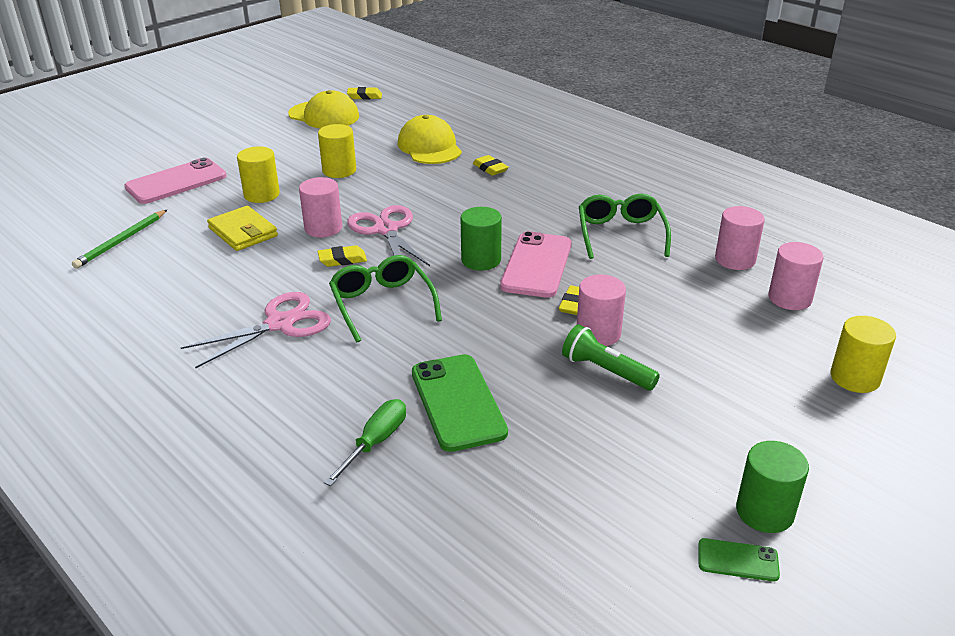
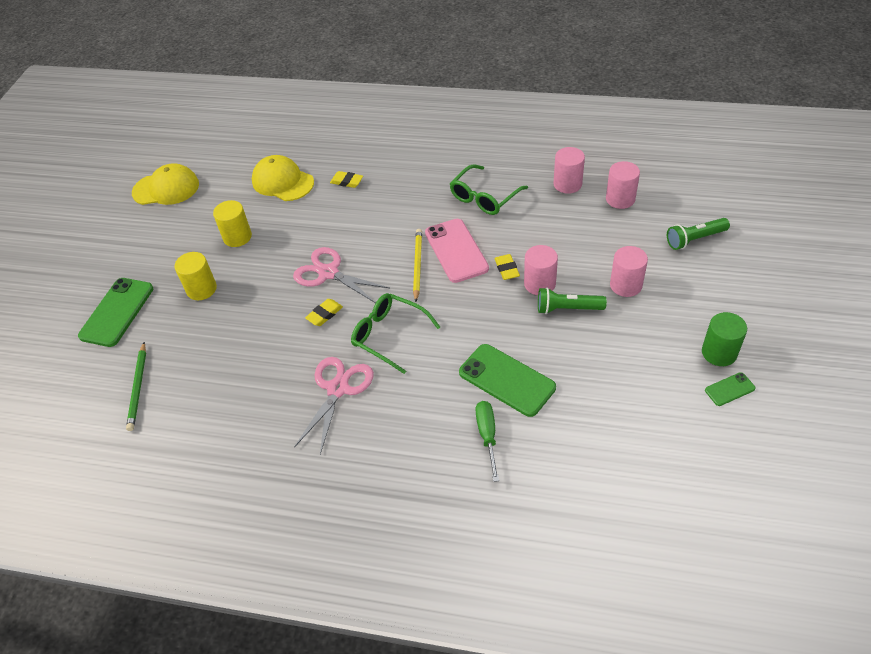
camera: 30 degrees left, 15 degrees up
pink phone [124,158,227,204] -> green phone [78,278,153,347]
yellow wallet [207,206,278,251] -> none
pink cylinder [299,177,342,238] -> pink cylinder moved to [610,246,648,297]
yellow eraser [347,87,382,100] -> none
green cylinder [461,207,502,270] -> yellow pencil [413,229,422,302]
green glasses [579,194,671,259] -> green glasses turned 105 degrees counterclockwise [450,164,528,215]
yellow cylinder [831,316,896,393] -> green flashlight [667,218,730,250]

